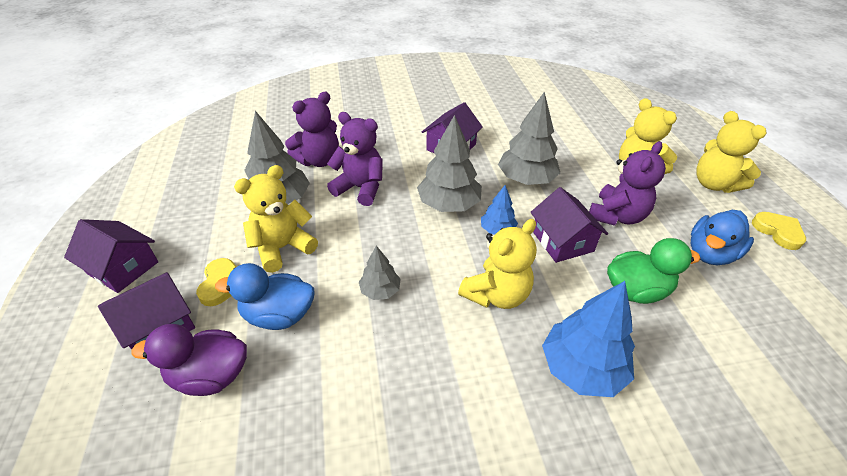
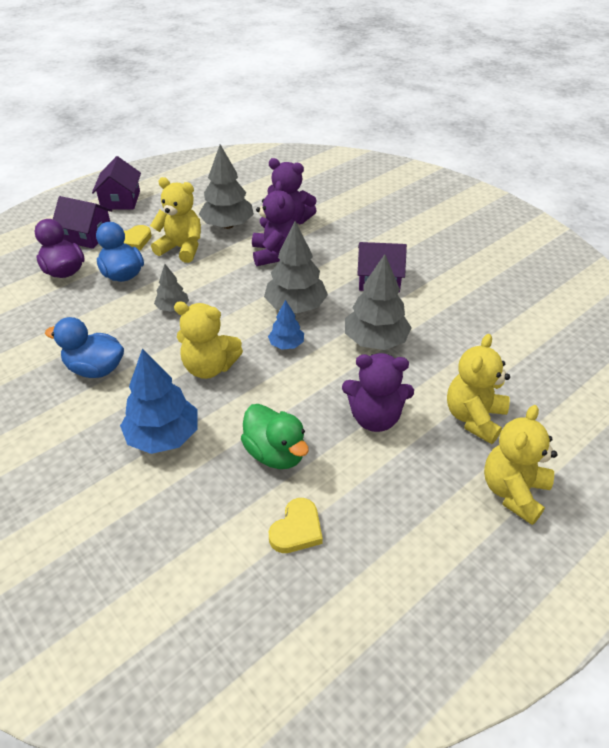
camera: 60 degrees right, 0 degrees up
purple house [531,187,608,263] -> none
blue duck [690,210,754,265] -> blue duck moved to [45,317,124,378]
yellow heart [752,212,806,250] -> yellow heart moved to [269,498,323,553]

